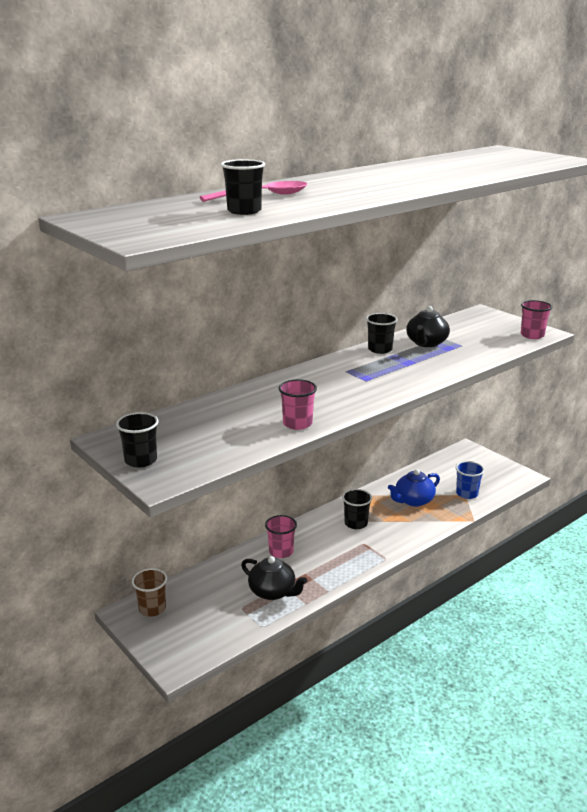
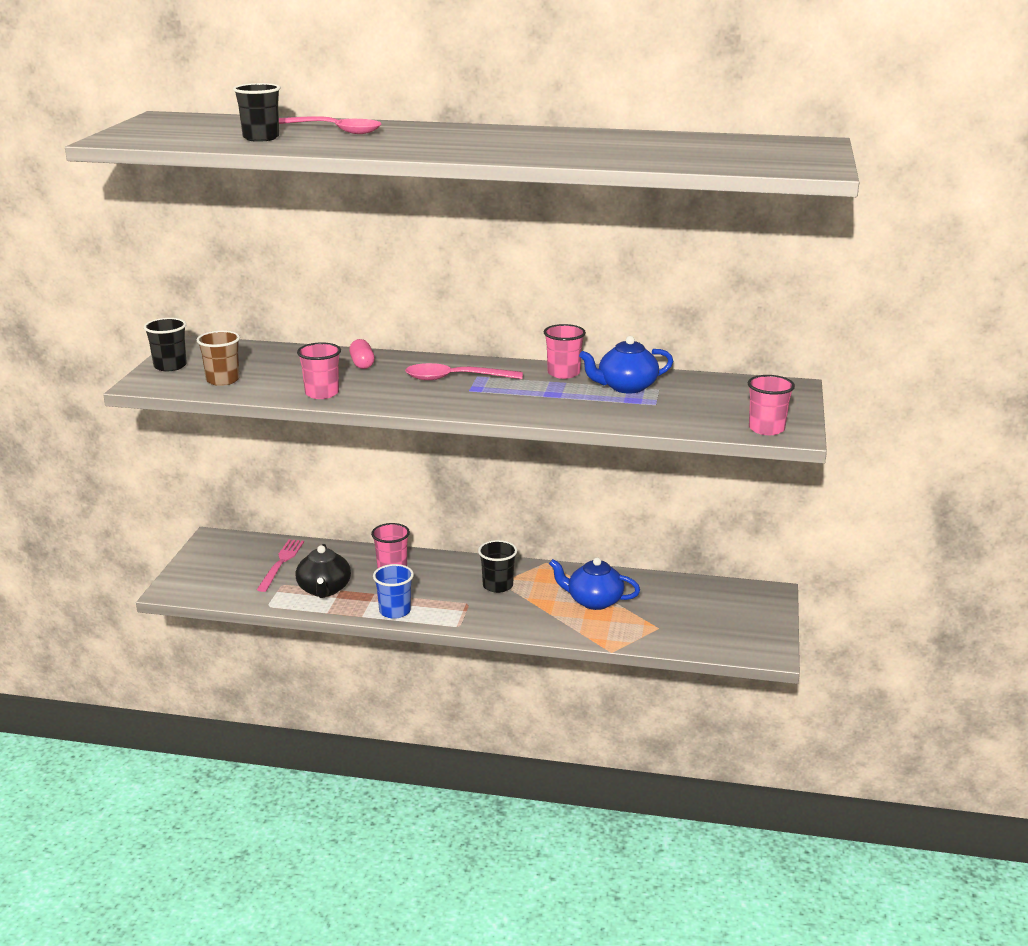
camera: 50 degrees right, 0 degrees up
brown cup [132,568,167,617] -> brown cup moved to [197,330,240,386]
black cup [366,313,398,354] -> pink cup [544,324,586,379]
black teapot [406,306,450,347] -> blue teapot [579,336,673,394]
blue cup [456,461,484,499] -> blue cup moved to [373,564,414,619]
none -> pink fork [257,539,304,592]
none -> pink capsule [349,339,375,369]
none -> pink spoon [405,363,523,380]

